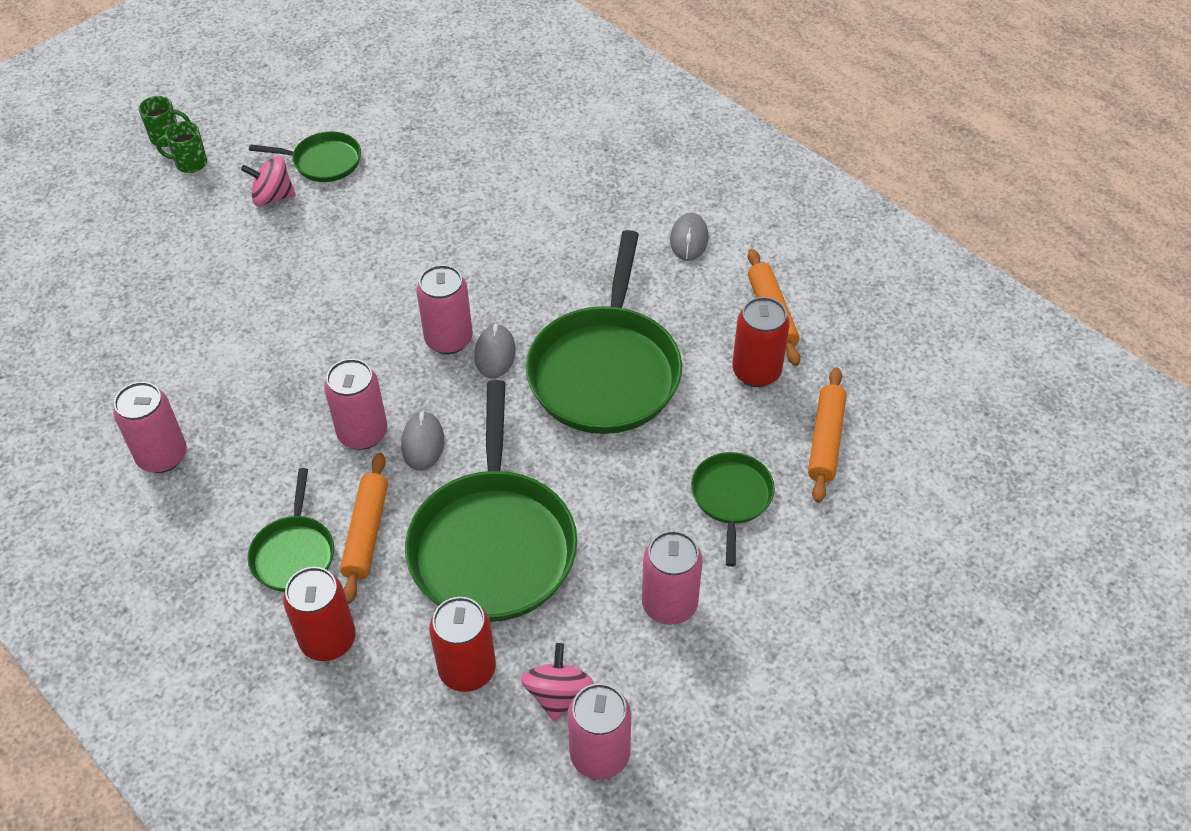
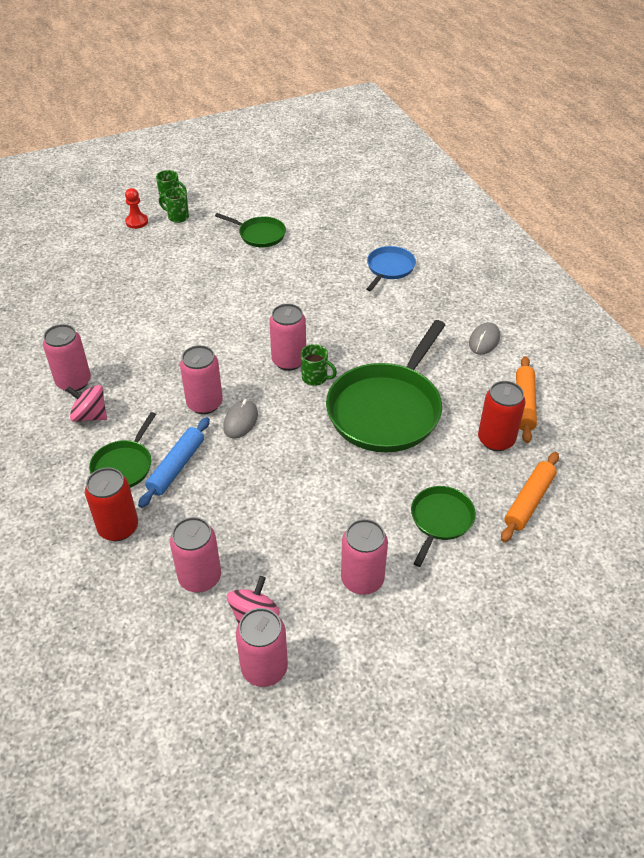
camera: 20 degrees right, 5 degrees down
pink spinning top [241,156,296,206] -> pink spinning top moved to [66,385,107,422]
orange rolling pin [340,453,388,604] -> blue rolling pin [138,417,210,508]
green pan [405,380,577,622] -> none
red can [429,597,496,692] -> pink can [170,517,221,593]
grey mouse [474,324,516,379] -> green mug [301,344,337,386]
none -> red pawn [125,188,148,229]
none -> blue pan [366,246,416,291]

